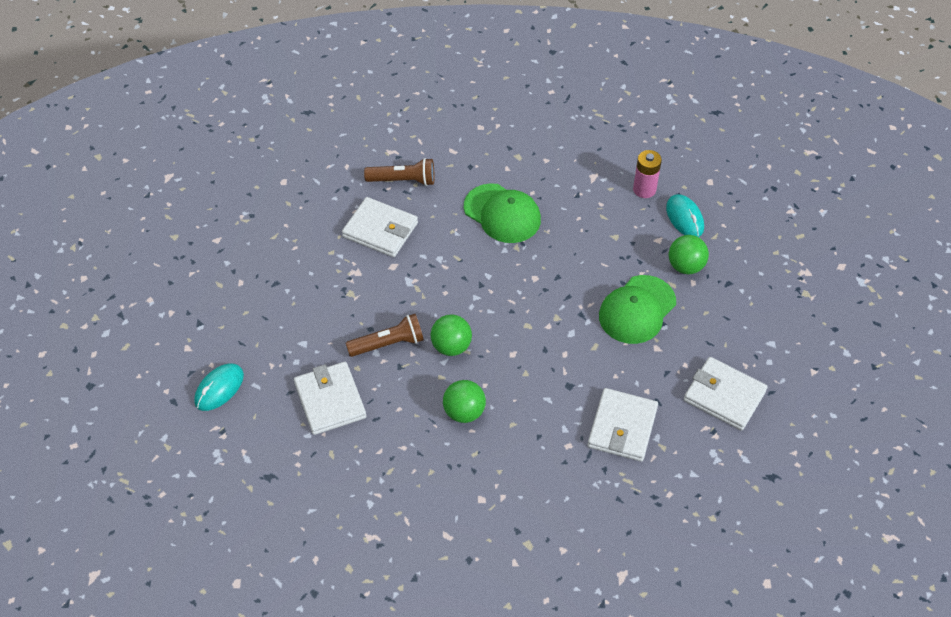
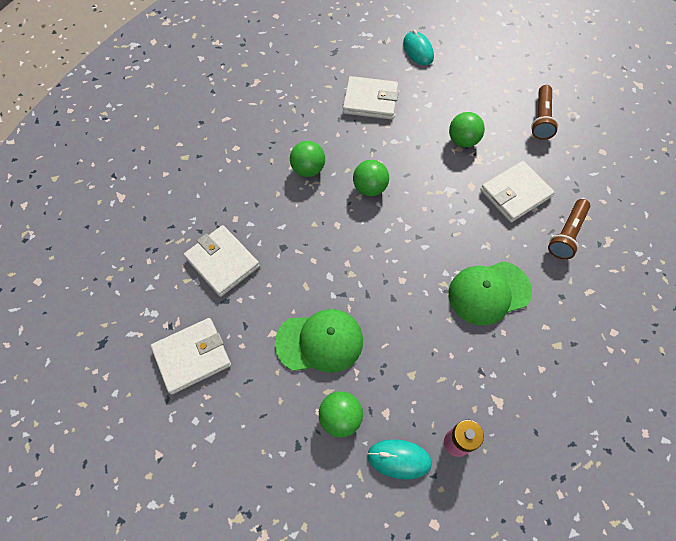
camera: 120 degrees right, 10 degrees up
brown flashlight [346,314,424,357] -> brown flashlight moved to [531,85,558,140]
green cap [599,275,676,344] -> green cap turned 105 degrees clockwise [275,309,363,372]
none -> green ball [449,112,485,148]

